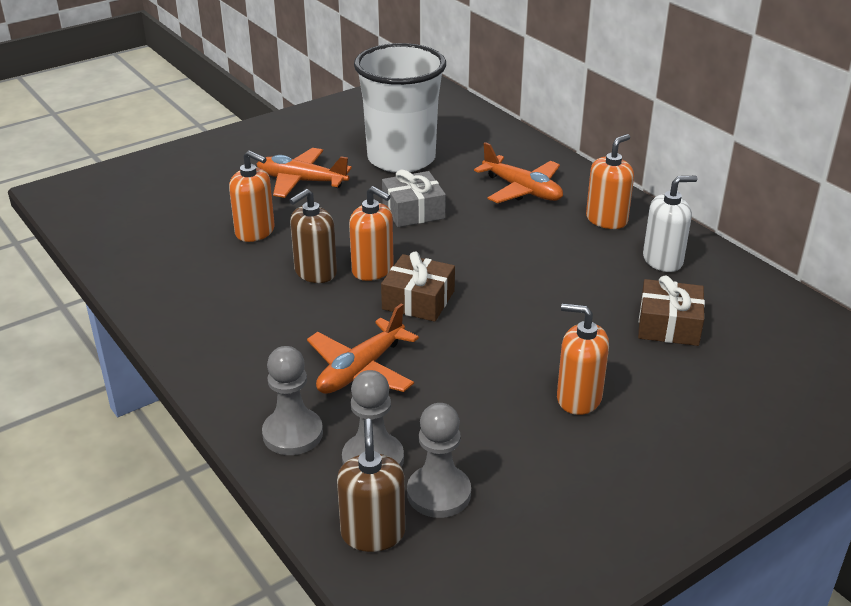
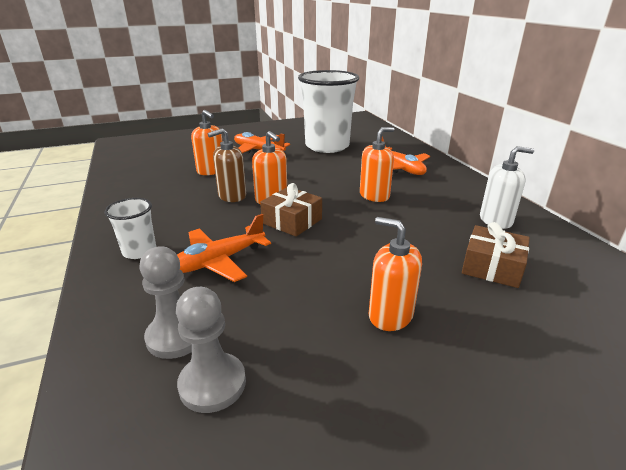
camera: 15 degrees right, 5 degrees down
grey pawn [262,346,323,455] -> none
brown soap dispenser [337,419,405,552] -> none
grey gift [382,170,446,227] -> none
orange soap dispenser [586,134,634,229] -> orange soap dispenser moved to [360,127,394,202]
none -> white cup [105,198,156,259]

